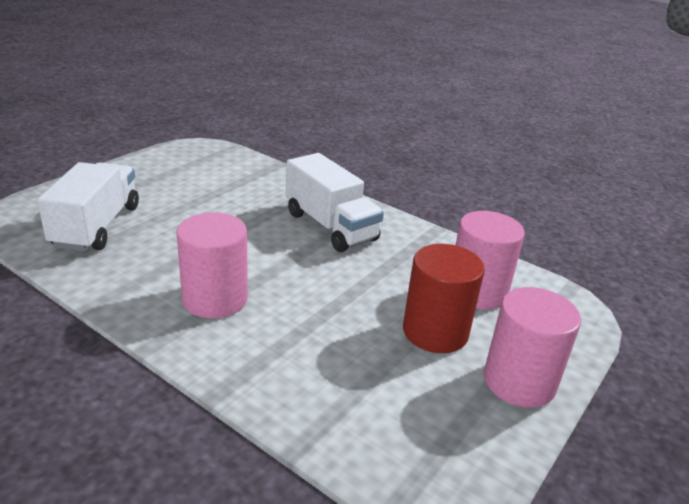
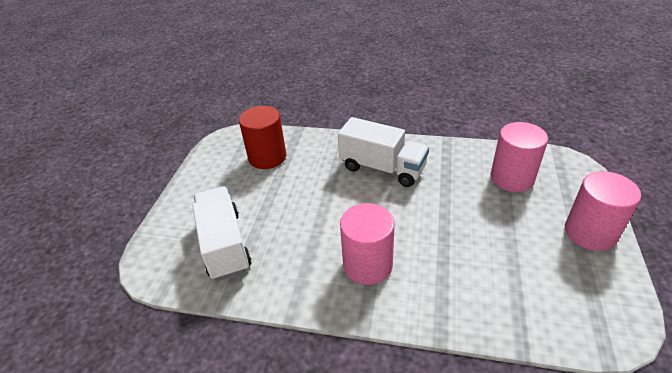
camera: 20 degrees left, 10 degrees up
red cylinder [403,244,485,353] -> red cylinder moved to [239,106,286,169]

